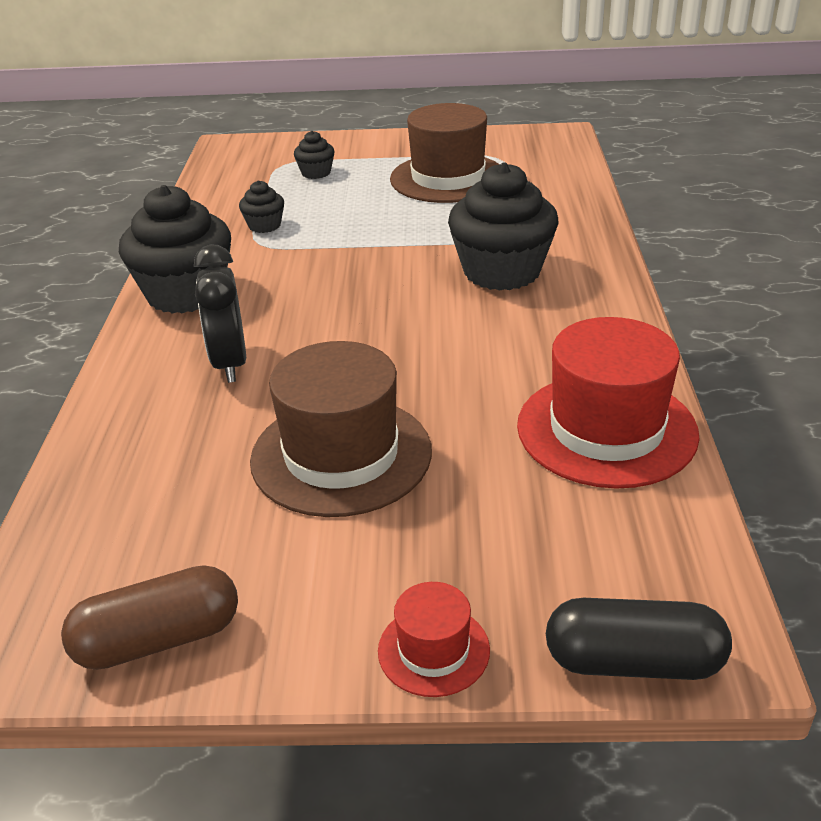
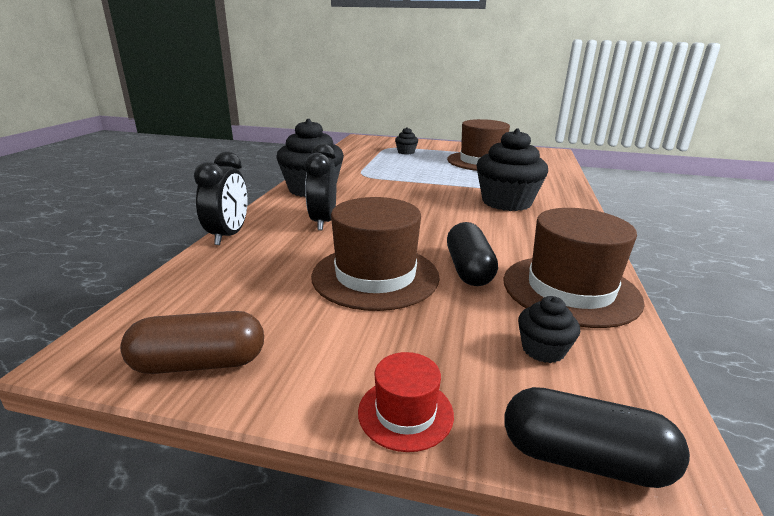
camera: 10 degrees right, 10 degrees down
black cupcake [239,180,284,233] -> black cupcake moved to [518,296,580,363]
red hat [517,317,699,488] -> brown hat [503,208,645,328]
none -> black clock [194,151,248,245]
none -> black capsule [447,222,498,286]

